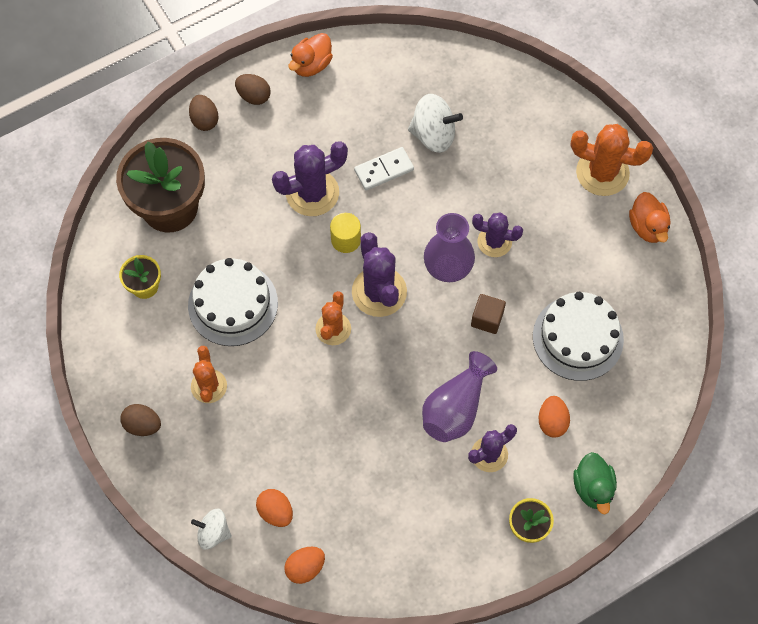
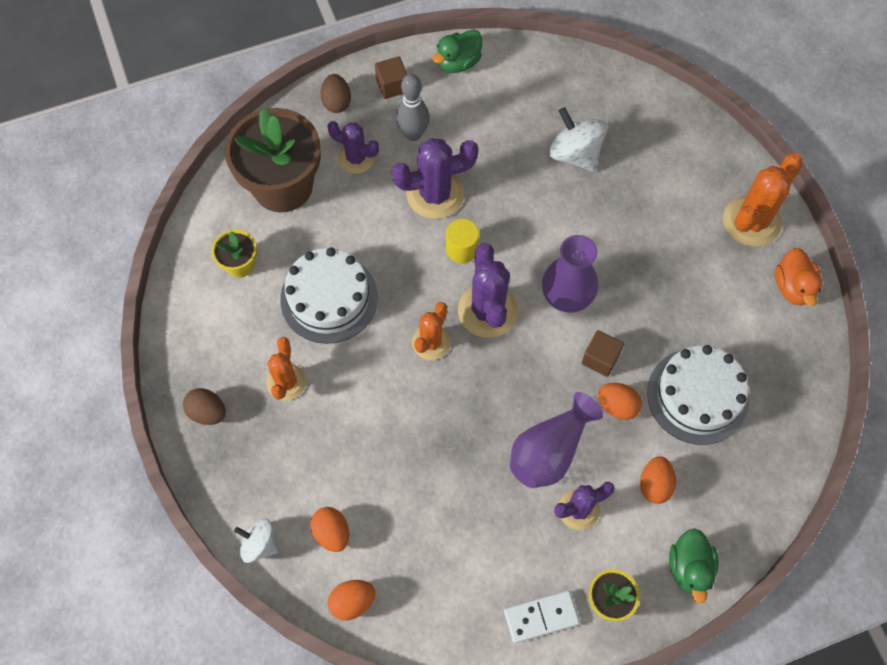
camera: 10 degrees right, 0 degrees up
brown egg [235,74,271,105] -> brown cube [375,56,408,99]
orange duck [289,33,333,77] -> green duck [433,29,482,73]
white domino [354,147,414,191] -> white domino moved to [504,590,580,643]
white spinning top [408,94,463,153] -> white spinning top turned 150 degrees counterclockwise [549,107,607,172]
purple cactus [472,212,523,257] -> purple cactus moved to [327,121,379,174]
orange cactus [570,124,653,196] -> orange cactus turned 75 degrees counterclockwise [723,153,803,247]
none -> grey bowling pin [396,74,430,141]
none -> orange egg [598,383,642,420]

